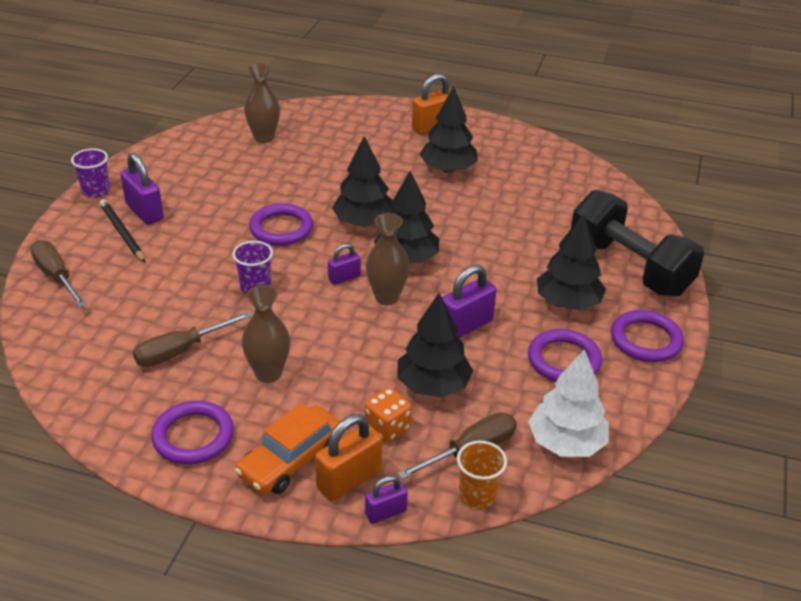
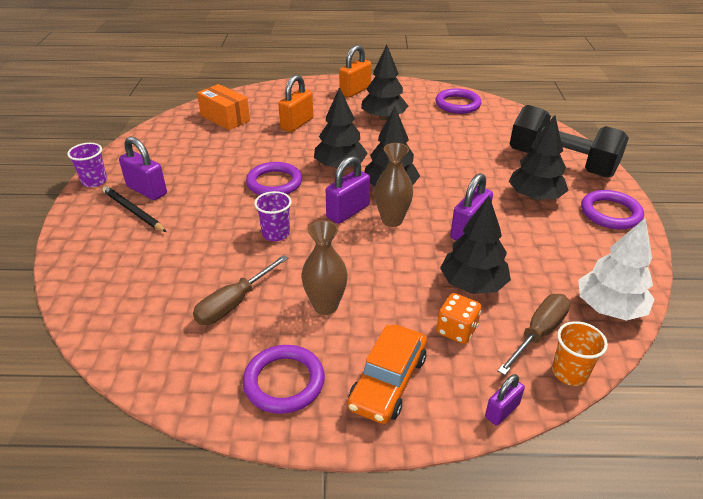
camera: 15 degrees left, 0 degrees up
brown screwdriver [30,240,87,307] -> none
brown vase [244,63,280,143] -> orange box [197,84,250,130]
orange padlock [315,414,382,501] -> orange padlock moved to [278,75,313,132]
purple padlock [328,243,361,285] -> purple padlock [326,156,370,224], size x1.69
purple ring [528,329,602,382] -> purple ring moved to [436,88,481,114]

